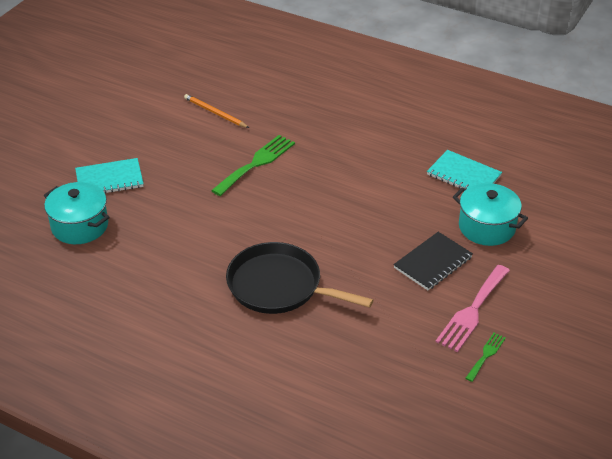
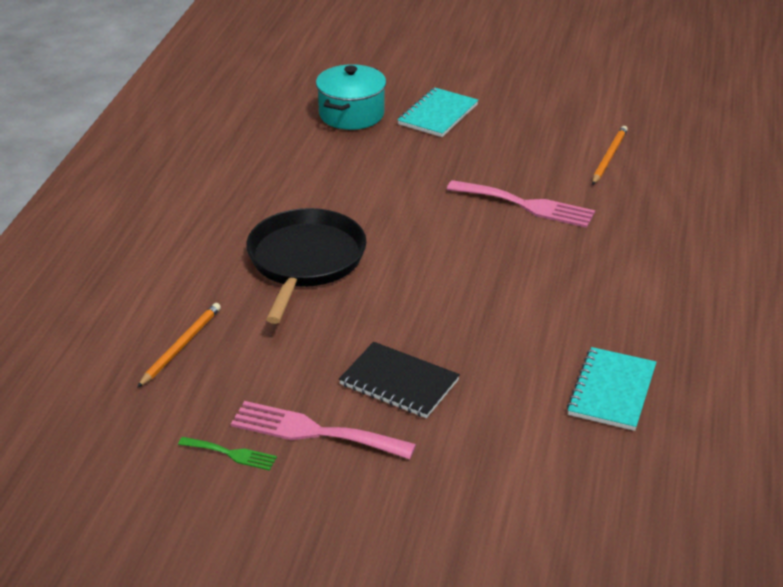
camera: 75 degrees right, 5 degrees down
turquoise notebook [75,158,144,194] -> turquoise notebook turned 60 degrees clockwise [398,87,478,137]
green fork [211,135,295,196] -> pink fork [446,180,595,228]
turquoise pot [453,183,528,246] -> none
none -> orange pencil [137,303,221,388]

